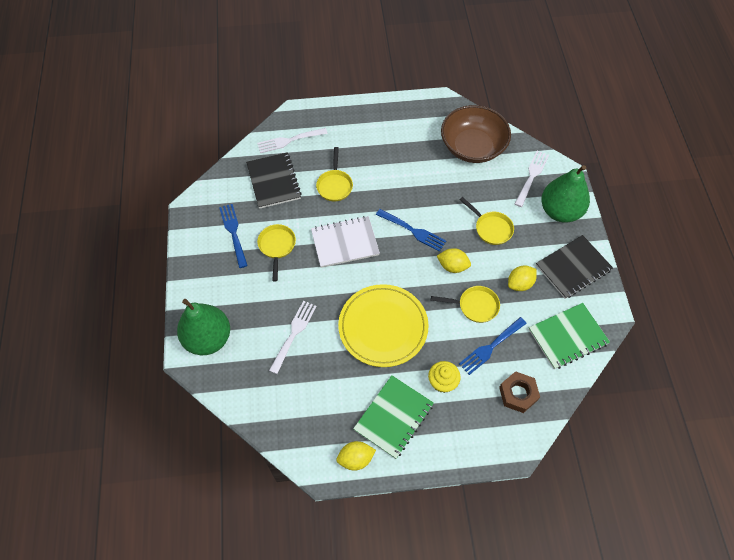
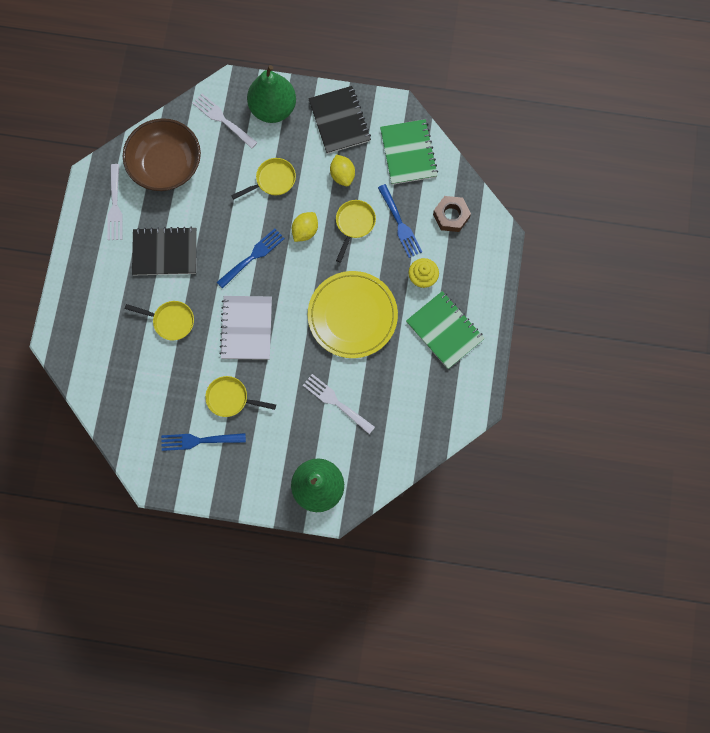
camera: 75 degrees left, 15 degrees up
black notebook [246,152,302,209] -> black notebook moved to [132,227,197,275]
white fork [257,128,328,153] -> white fork moved to [107,164,123,240]
yellow lemon [336,441,376,471] -> none

